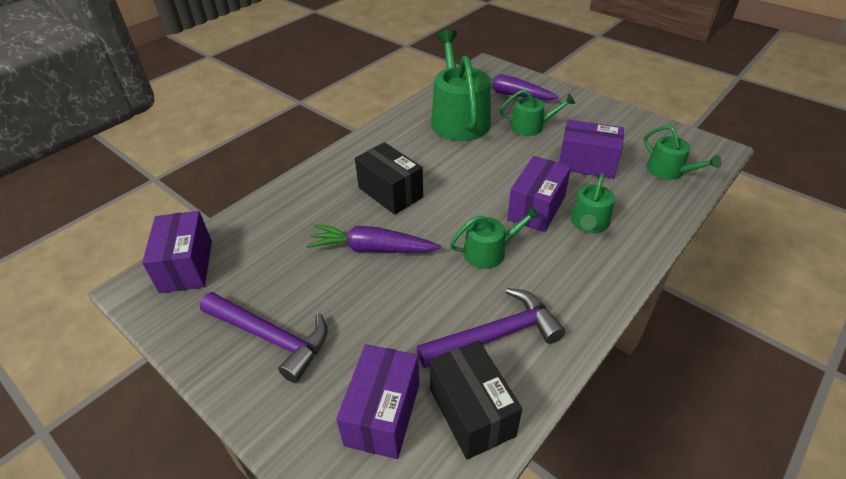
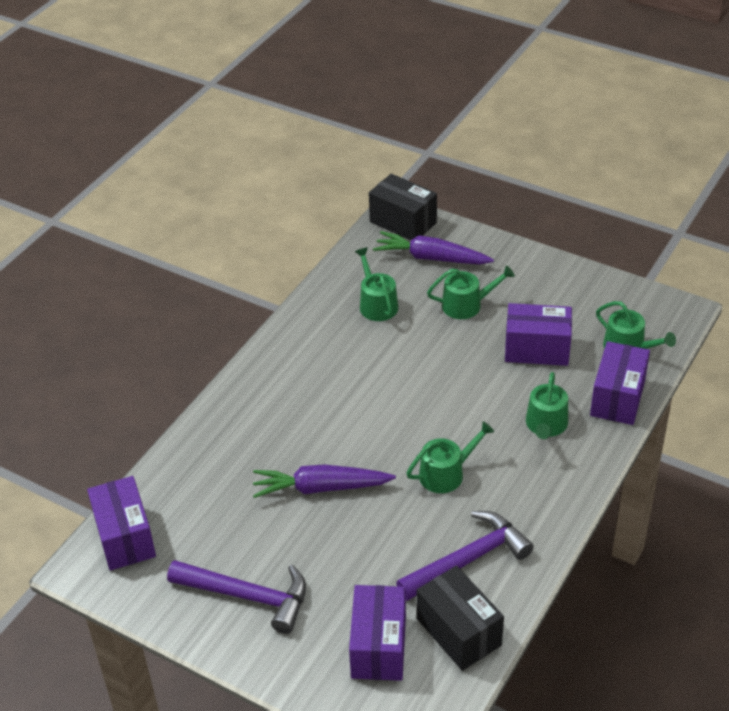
camera: 10 degrees left, 0 degrees up
black box [355,142,423,215] -> black box moved to [369,174,437,240]
green watering can [431,30,491,141] -> green watering can [355,248,398,321], size x0.53
purple box [507,156,571,232] -> purple box moved to [590,341,650,425]

